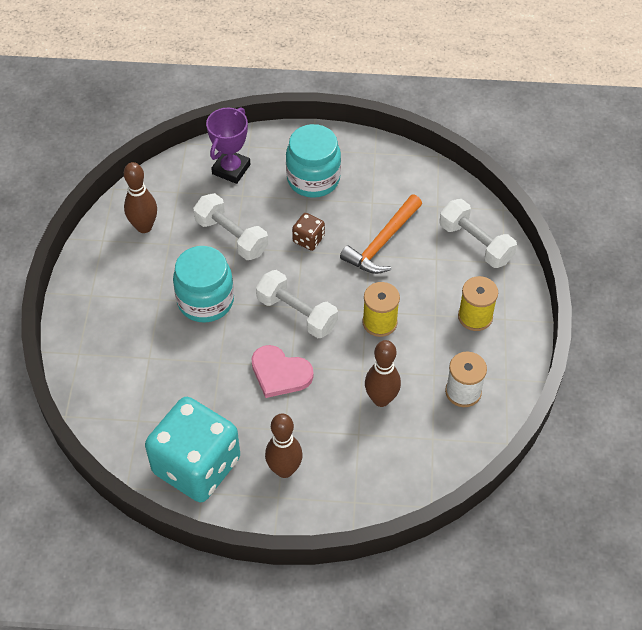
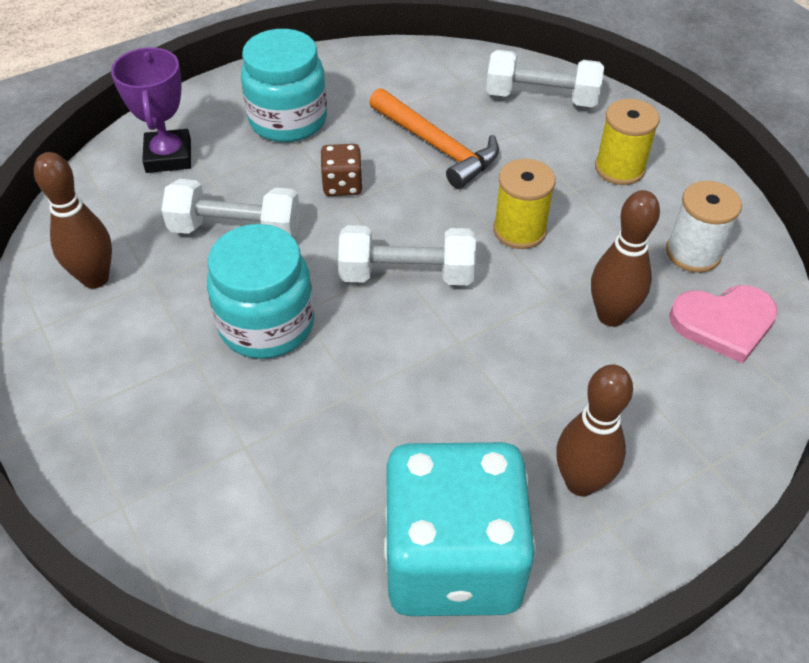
camera: 35 degrees left, 5 degrees down
pink heart [251,345,314,398] -> pink heart moved to [669,285,778,364]
orange hammer [340,195,422,274] -> orange hammer turned 45 degrees counterclockwise [369,88,499,189]

